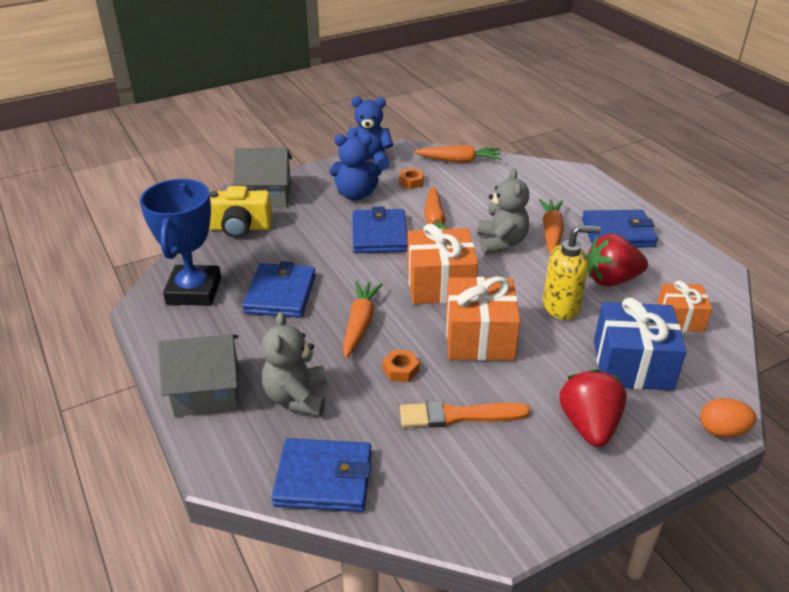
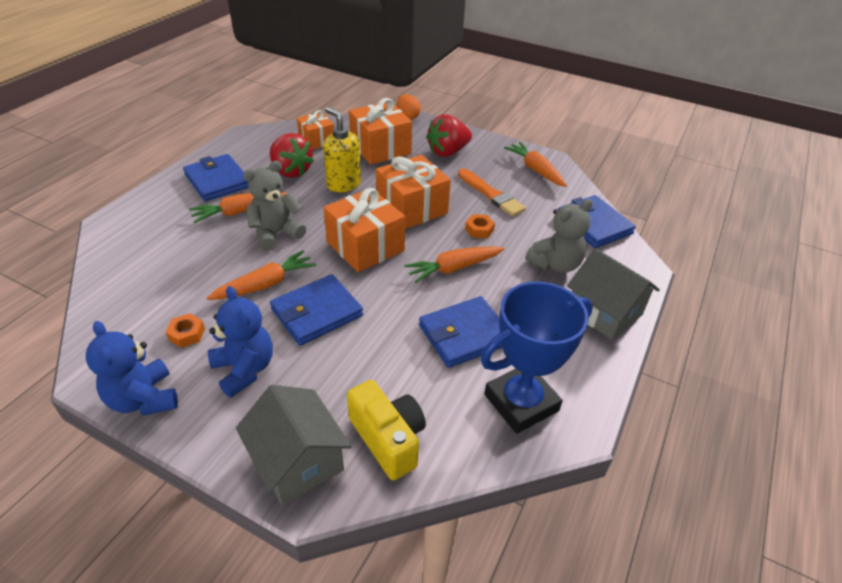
camera: 125 degrees left, 5 degrees up
orange carrot [414,145,502,163] -> orange carrot moved to [504,142,567,187]
blue gift [594,298,687,391] -> orange gift [349,98,412,165]

